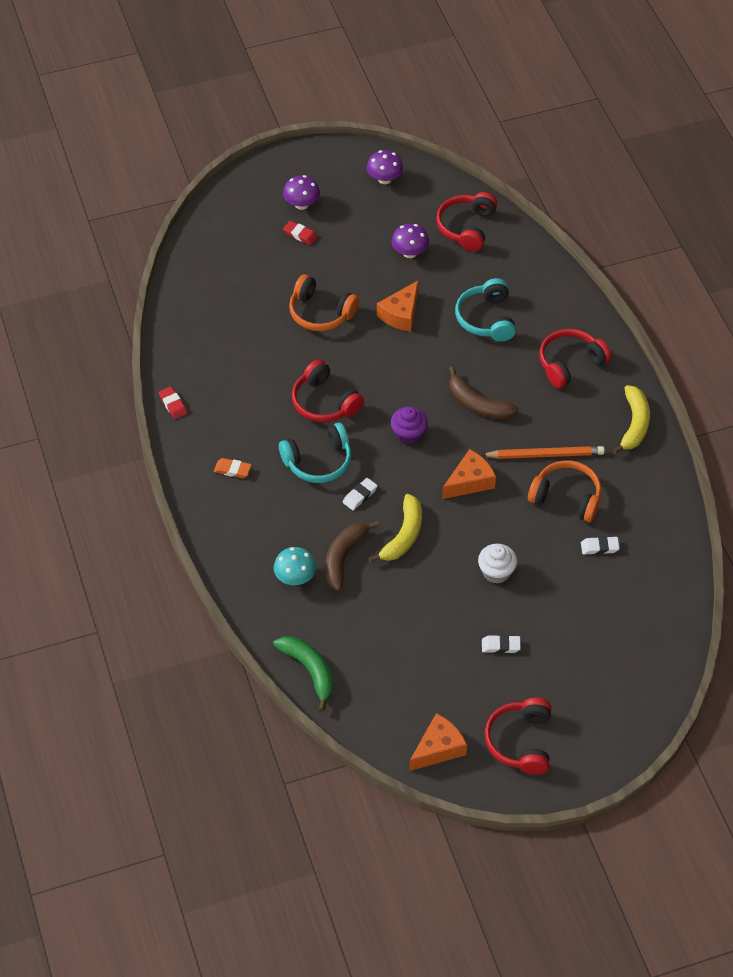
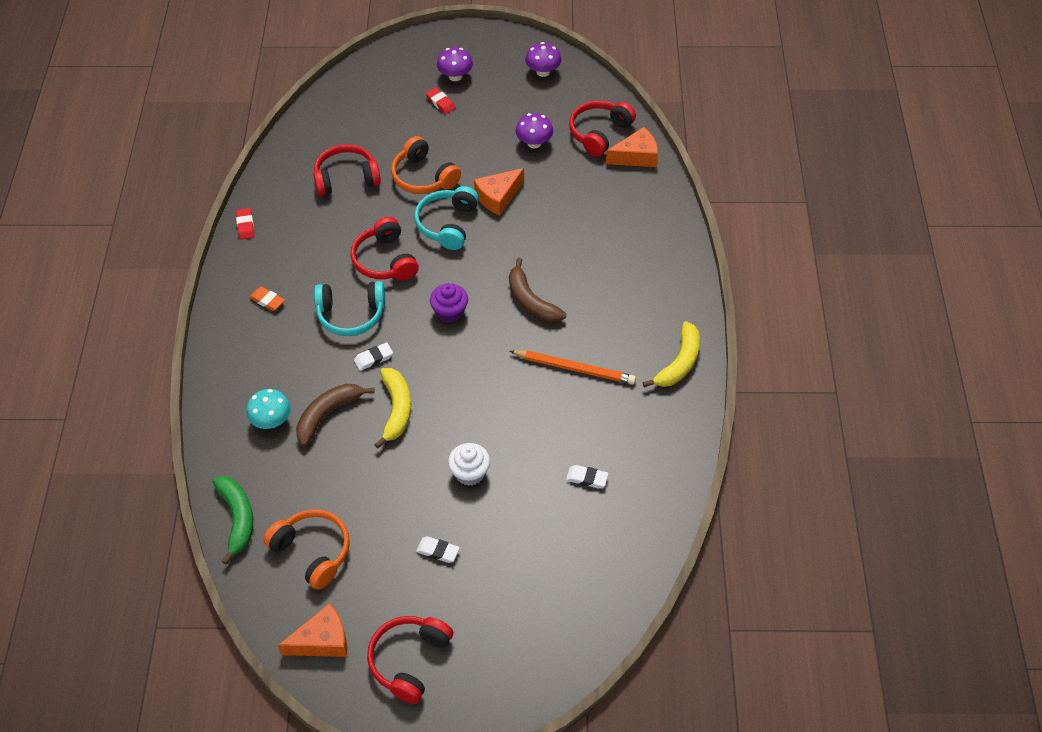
camera: 20 degrees right, 0 degrees up
yellow banana [369,494,422,563] -> yellow banana turned 45 degrees counterclockwise [374,368,411,448]
orange cheese [442,449,496,499] -> orange cheese moved to [606,127,658,167]
turquoise headphones [455,278,516,341] -> turquoise headphones moved to [414,186,479,250]
orange headphones [528,460,601,522] -> orange headphones moved to [263,509,350,590]
red headphones [539,329,611,388] -> red headphones moved to [313,144,381,196]

